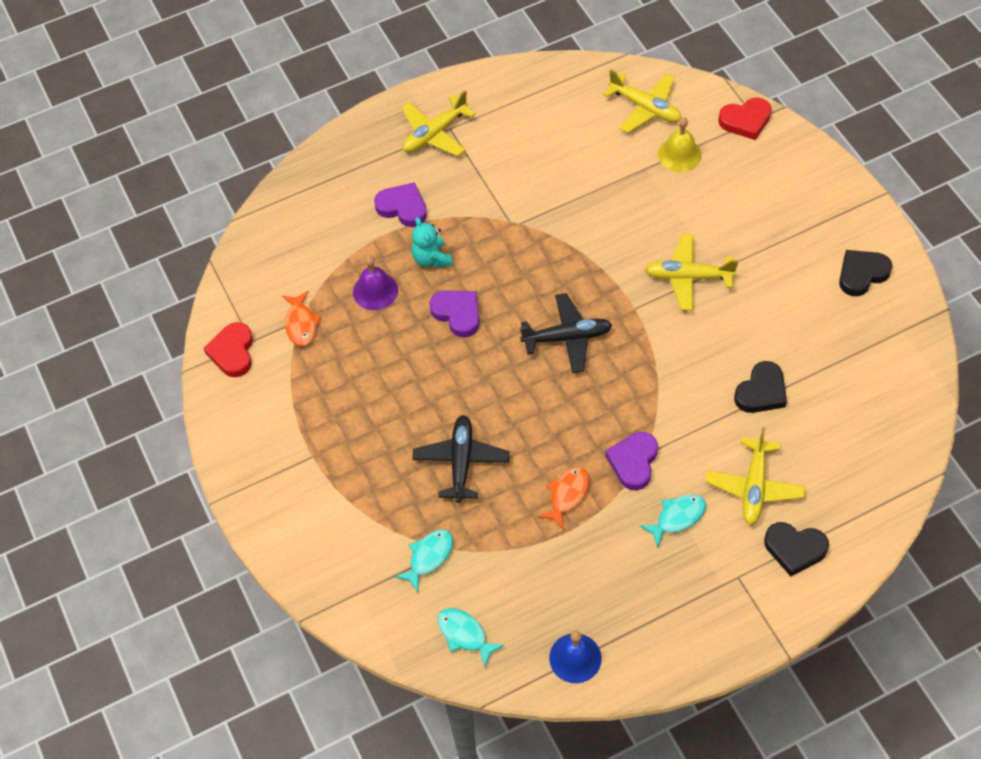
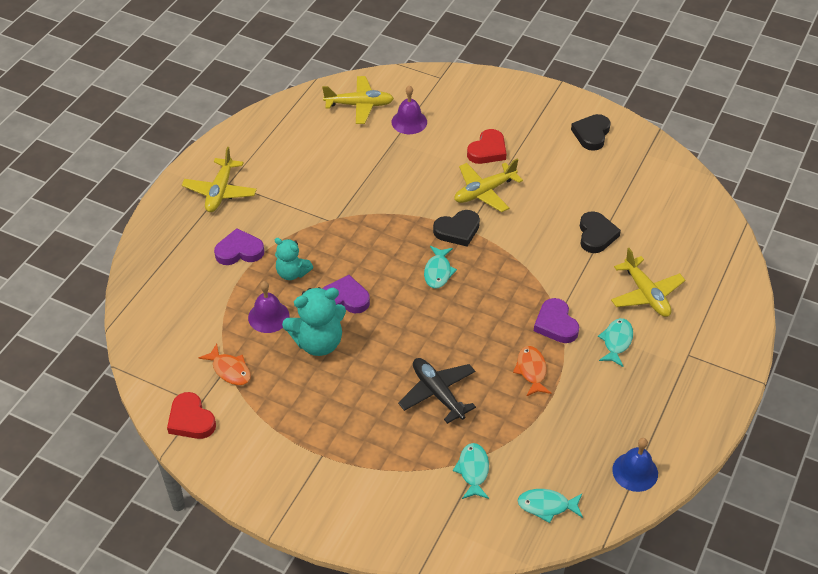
camera: 40 degrees left, 10 degrees down
black plane [520,293,612,373] -> turquoise fish [424,246,457,289]
yellow bell [658,117,702,172] -> purple bell [391,85,427,134]
red heart [718,98,772,140] -> red heart moved to [467,129,507,164]
black heart [764,522,829,576] -> black heart moved to [433,210,480,247]
none -> turquoise teddy bear [282,287,346,356]

